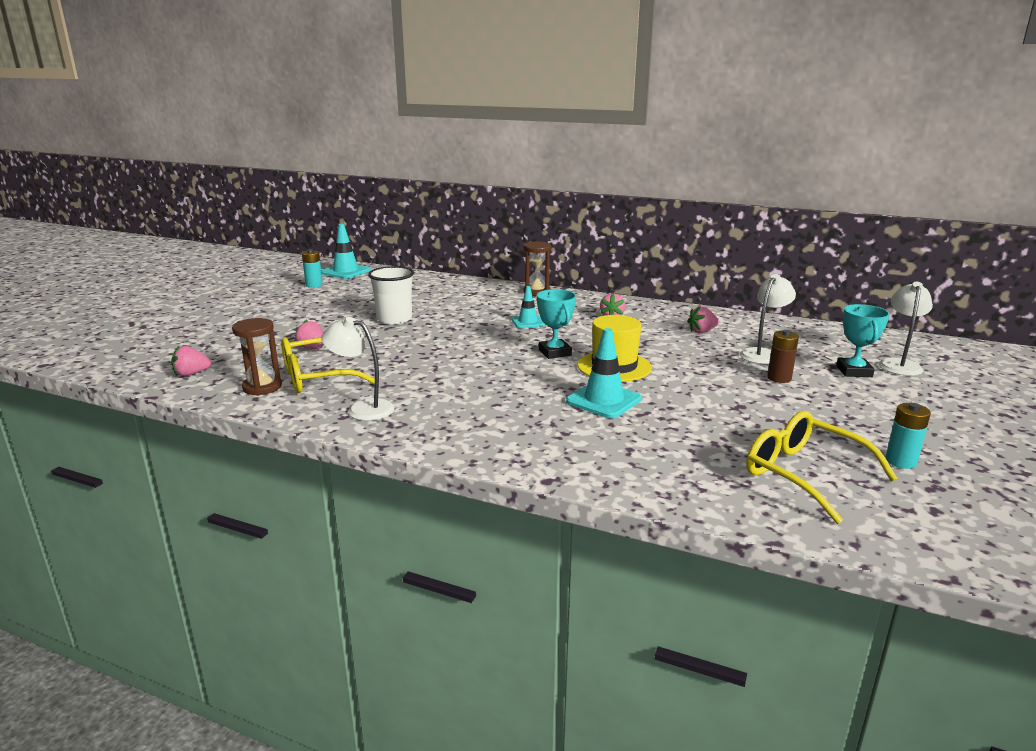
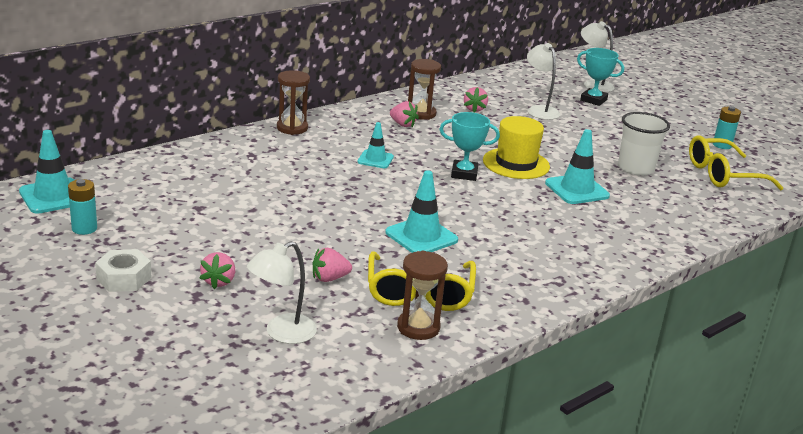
camera: 65 degrees left, 5 degrees up
pink strawberry [171,346,211,376] -> pink strawberry moved to [200,252,235,289]
white lamp [321,317,395,421] -> white lamp moved to [247,241,317,344]
white cup [368,266,414,325] -> white cup moved to [618,112,670,176]
brown battery [767,330,799,383] -> none
none -> white nut [95,249,151,292]
none -> turquoise traffic cone [385,170,458,253]
none -> brown hourglass [408,59,441,120]

